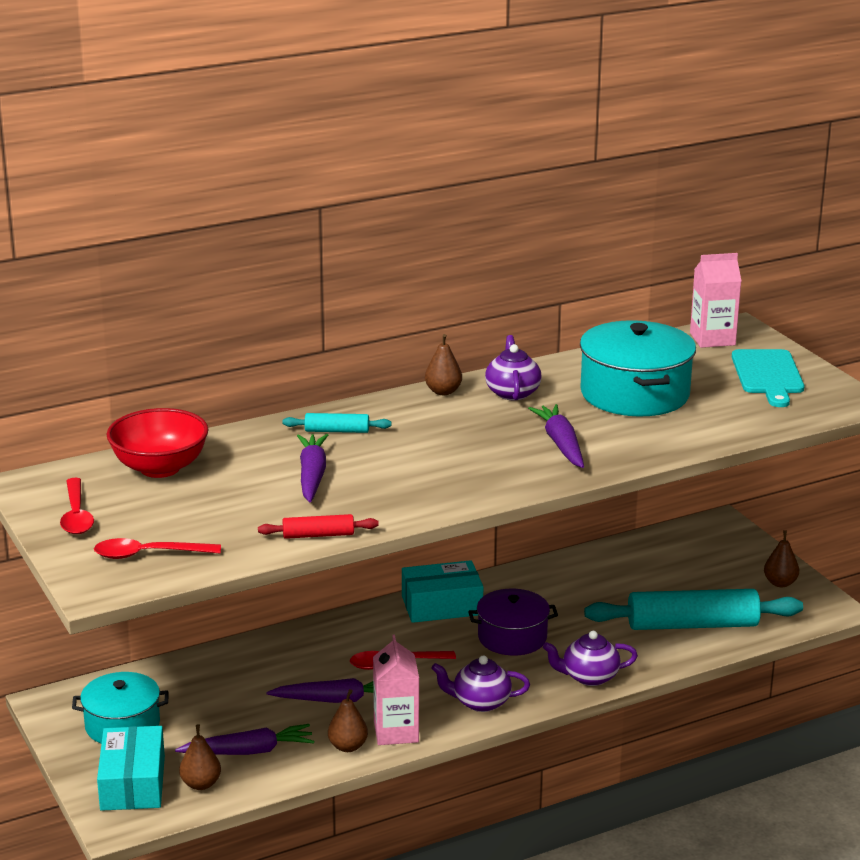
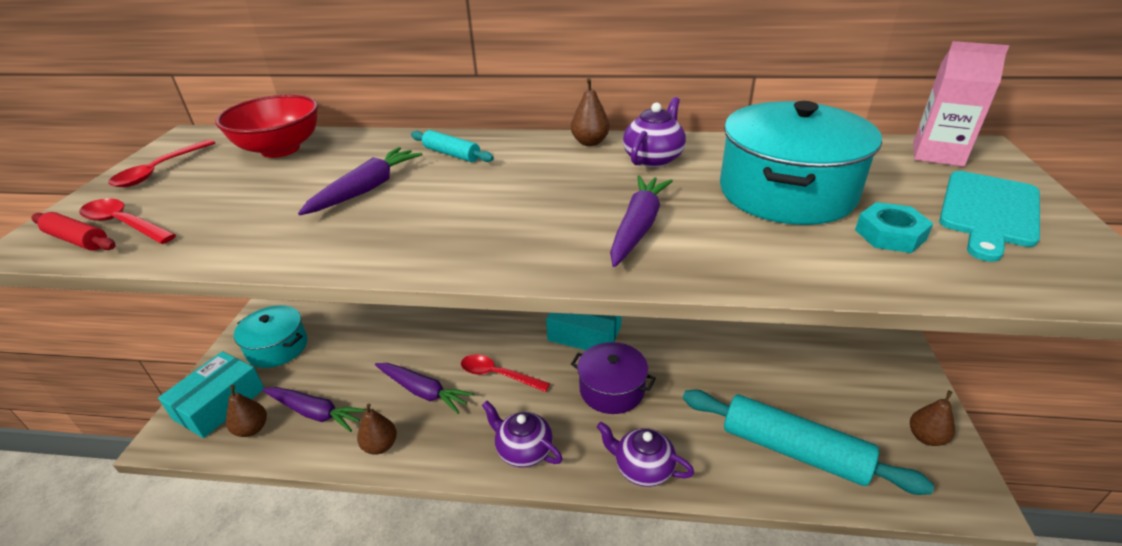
camera: 35 degrees right, 10 degrees up
red rolling pin [258,514,379,539] -> red rolling pin moved to [32,212,115,250]
pink carton [373,635,419,745] -> none
none -> turquoise nut [855,202,934,253]

